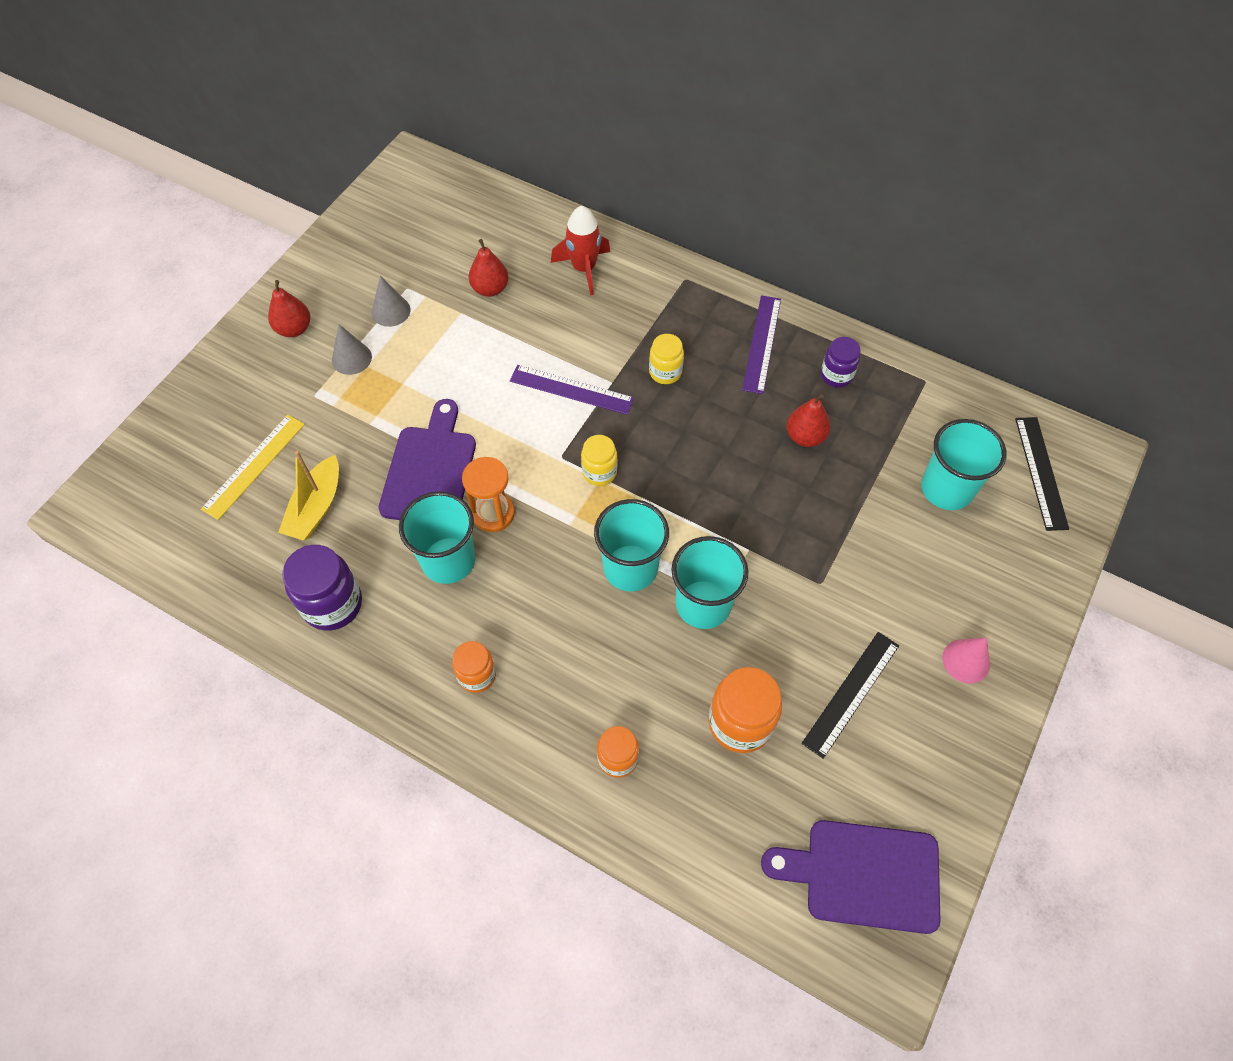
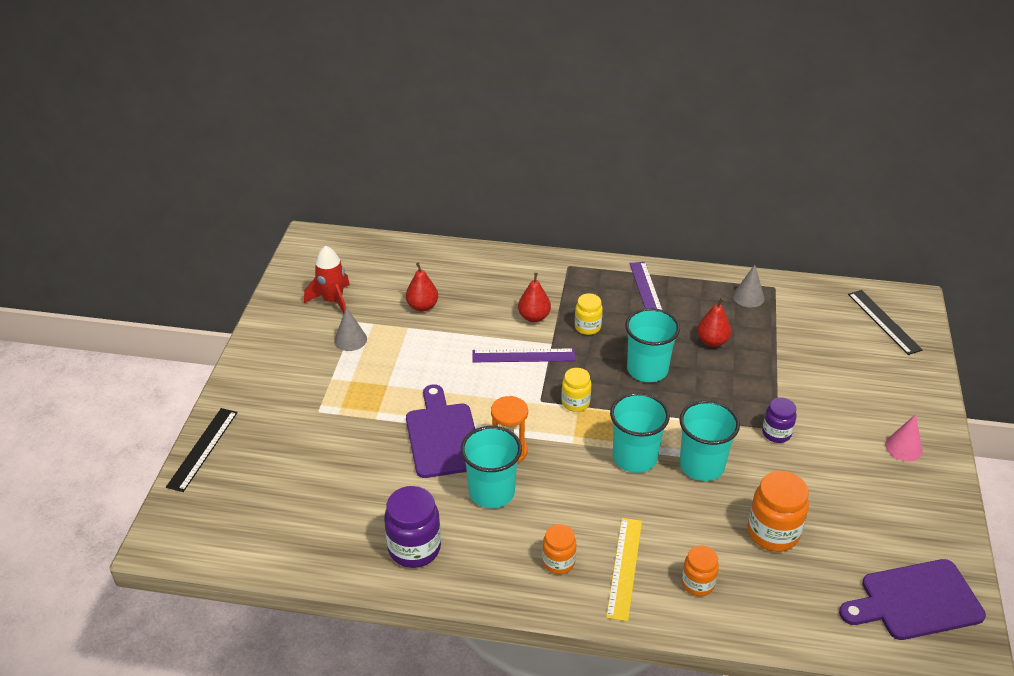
camera: 20 degrees left, 20 degrees down
yellow ruler [201,415,305,520] -> yellow ruler moved to [606,518,642,622]
red pear [268,280,310,337] -> red pear moved to [518,273,551,322]
yellow boat [278,451,339,541] -> none
grey cone [332,324,372,375] -> grey cone moved to [733,265,765,307]
red rocket [551,206,610,295] -> red rocket moved to [304,246,350,314]
black ruler [802,632,899,759] -> black ruler moved to [166,408,238,492]
purple jar [821,337,860,388] -> purple jar moved to [762,398,796,443]
turquoise cup [921,419,1007,510] -> turquoise cup moved to [625,308,680,382]

